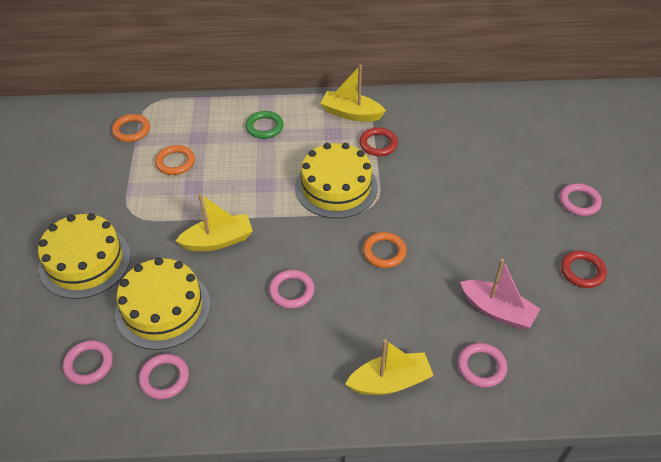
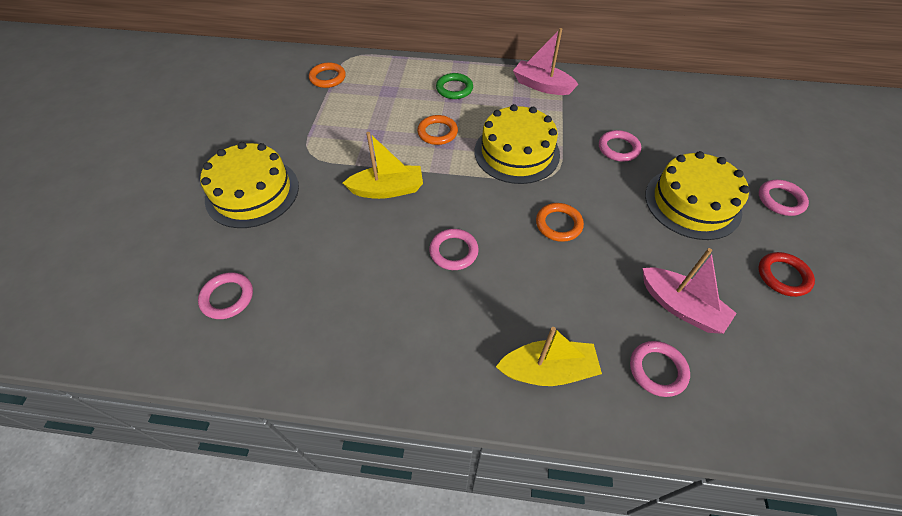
camera: 10 degrees right, 5 degrees up
yellow cake [115,257,210,350] -> yellow cake moved to [645,151,750,240]
pink ring [139,354,189,399] -> pink ring moved to [599,130,641,162]
orange ring [155,145,195,175] -> orange ring moved to [417,115,458,145]
yellow boat [321,65,386,121] -> pink boat [513,28,578,95]
red ring [359,127,398,156] -> none

